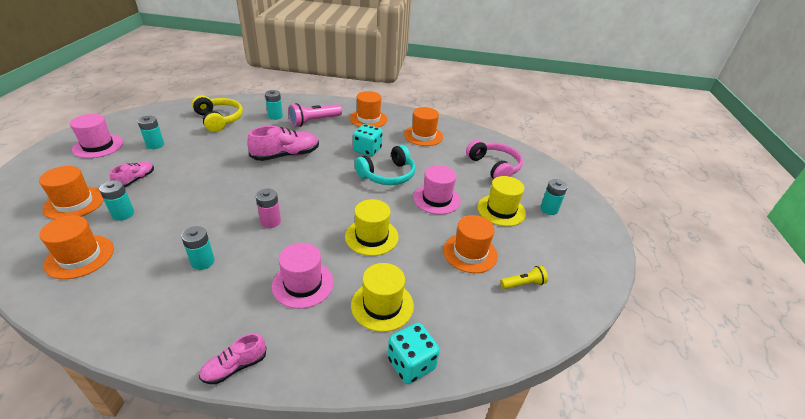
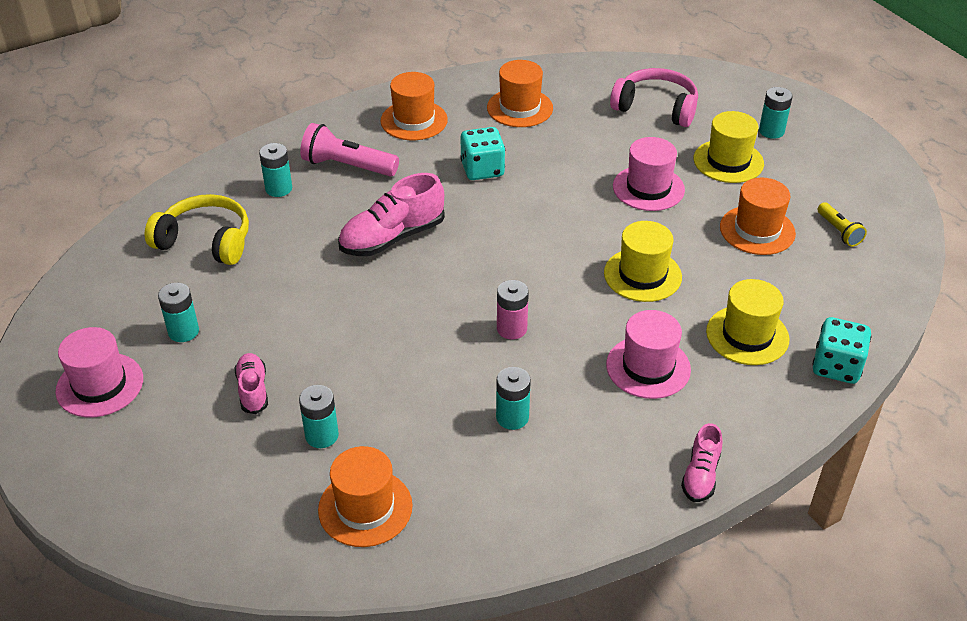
camera: 35 degrees left, 5 degrees up
orange hat [39,166,104,220] -> none
pink shoe [247,126,319,161] -> pink shoe turned 150 degrees counterclockwise [338,173,445,256]
pink flashlight [288,103,342,127] -> pink flashlight turned 90 degrees clockwise [300,123,399,177]
turquoise headphones [354,145,415,185] -> none
yellow flashlight [500,266,548,289] -> yellow flashlight turned 120 degrees clockwise [817,202,867,247]

